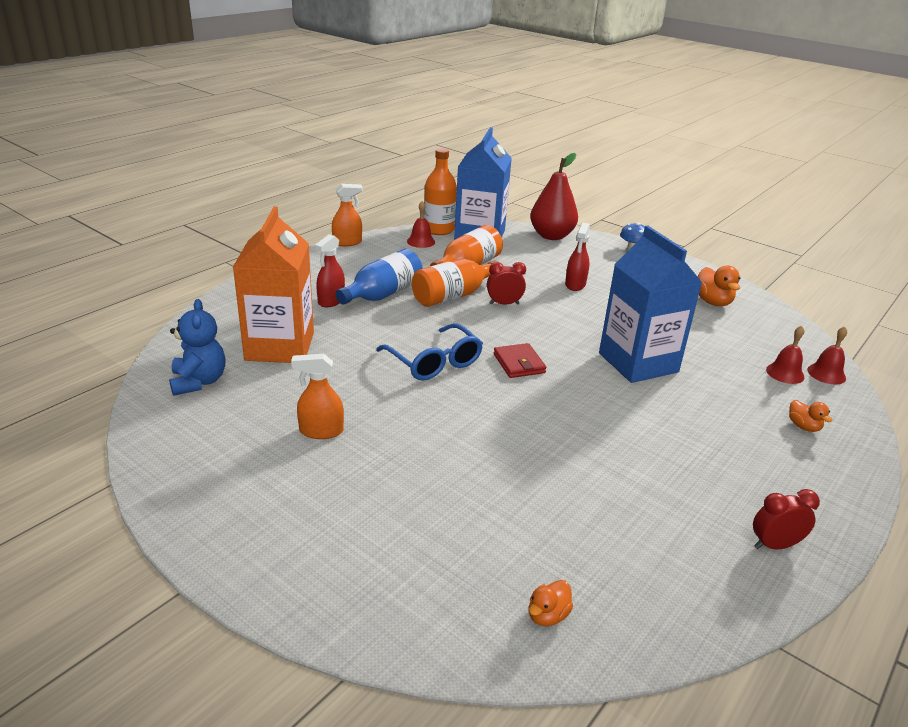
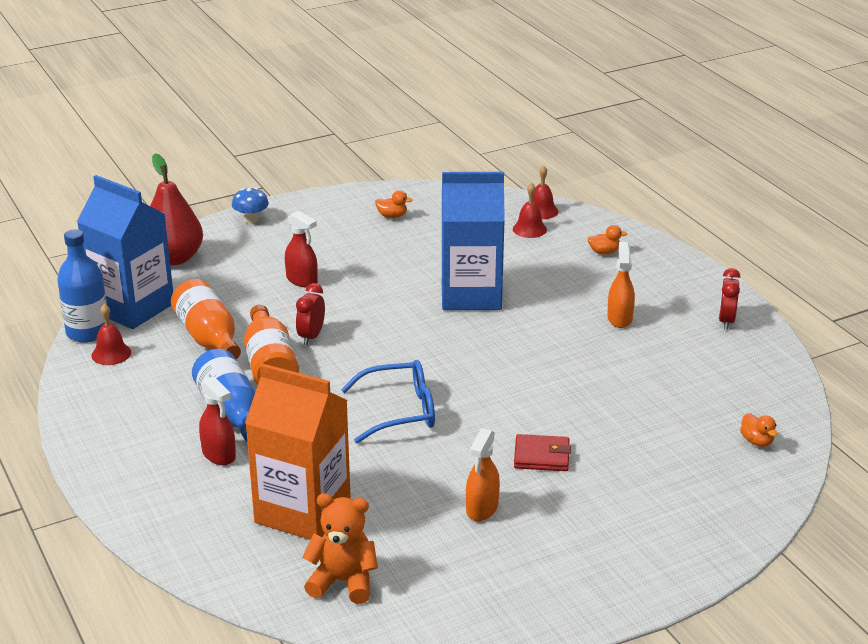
camera: 65 degrees left, 0 degrees up
blue teddy bear [169,299,225,396] -> orange teddy bear [302,493,378,604]
orange spray bottle [332,184,363,246] -> orange spray bottle moved to [607,242,635,328]
orange bottle [424,148,457,235] -> blue bottle [57,229,107,343]
red wallet [494,343,546,378] -> red wallet moved to [514,434,571,471]
orange duck [697,266,740,306] -> orange duck [375,190,413,218], size x0.60

